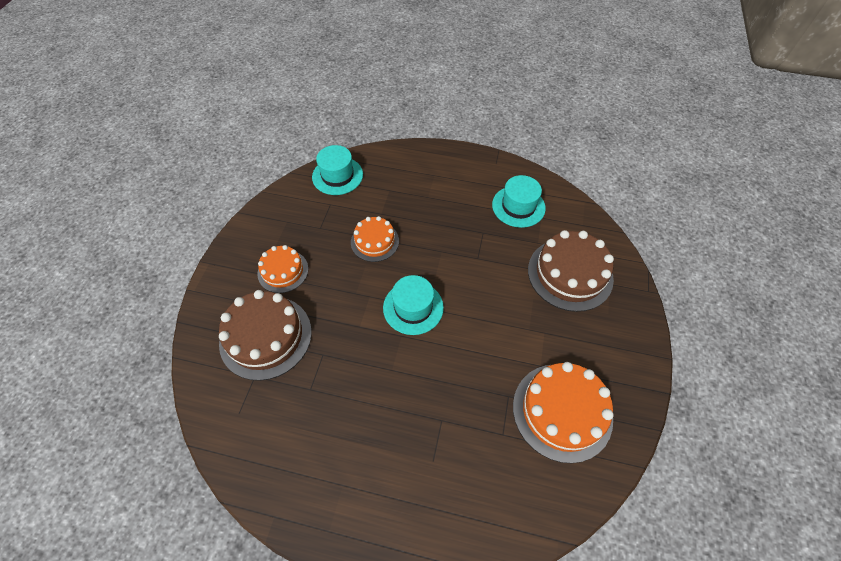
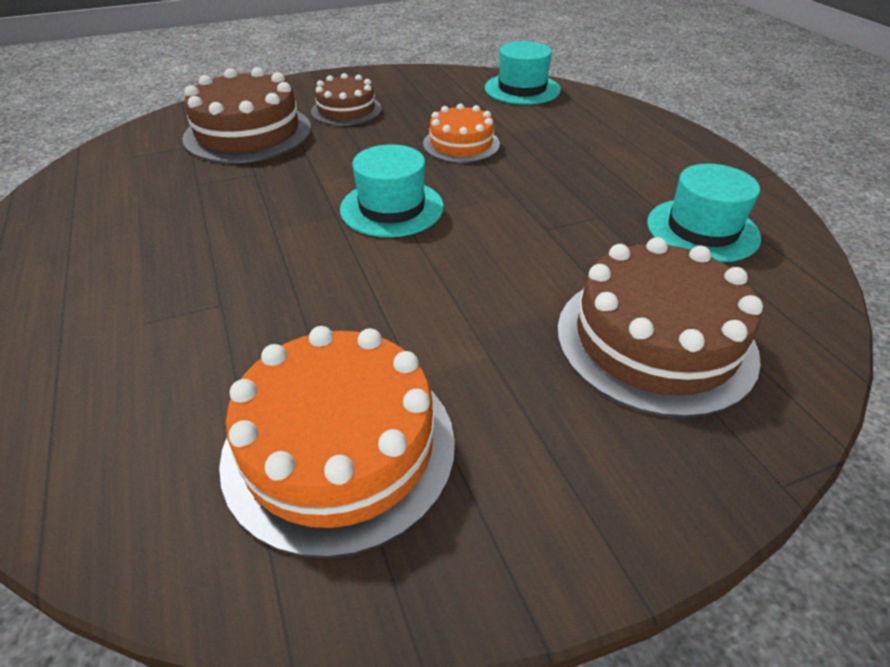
camera: 55 degrees right, 15 degrees down
orange cake [257,245,308,293] -> brown cake [311,73,382,126]

